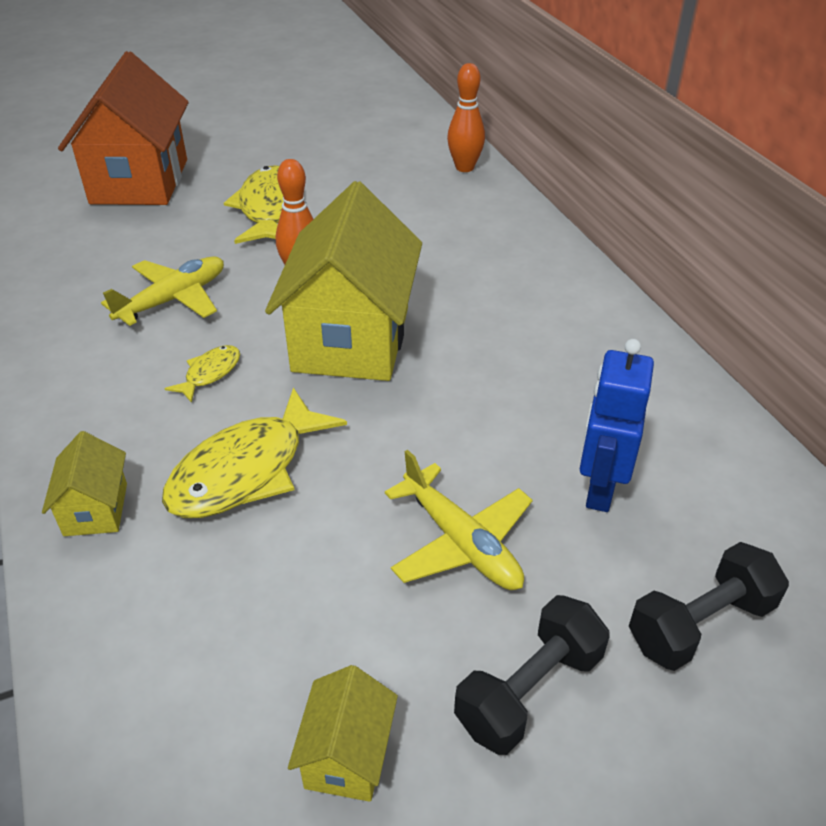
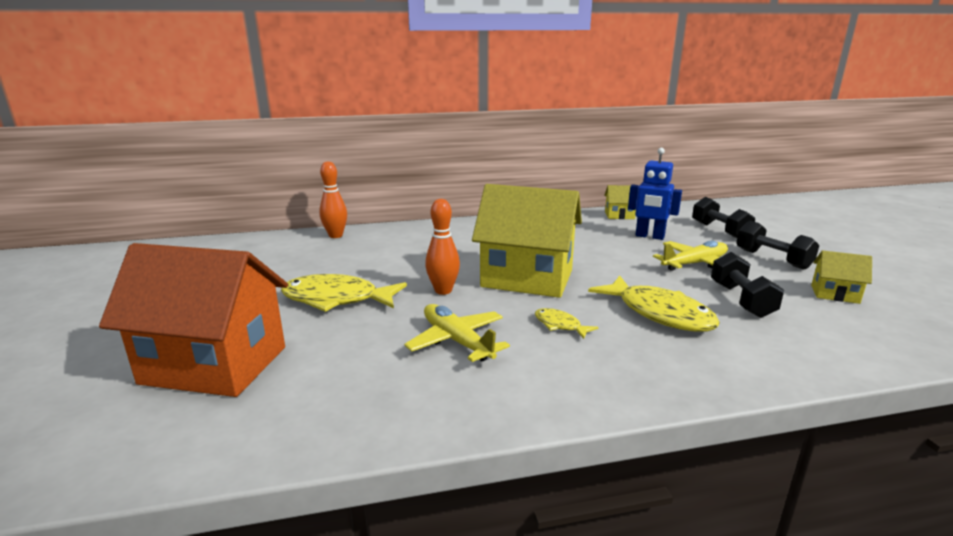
camera: 80 degrees left, 20 degrees down
yellow house [42,431,127,536] -> yellow house moved to [604,185,636,219]
none -> black dumbbell [711,252,784,318]

